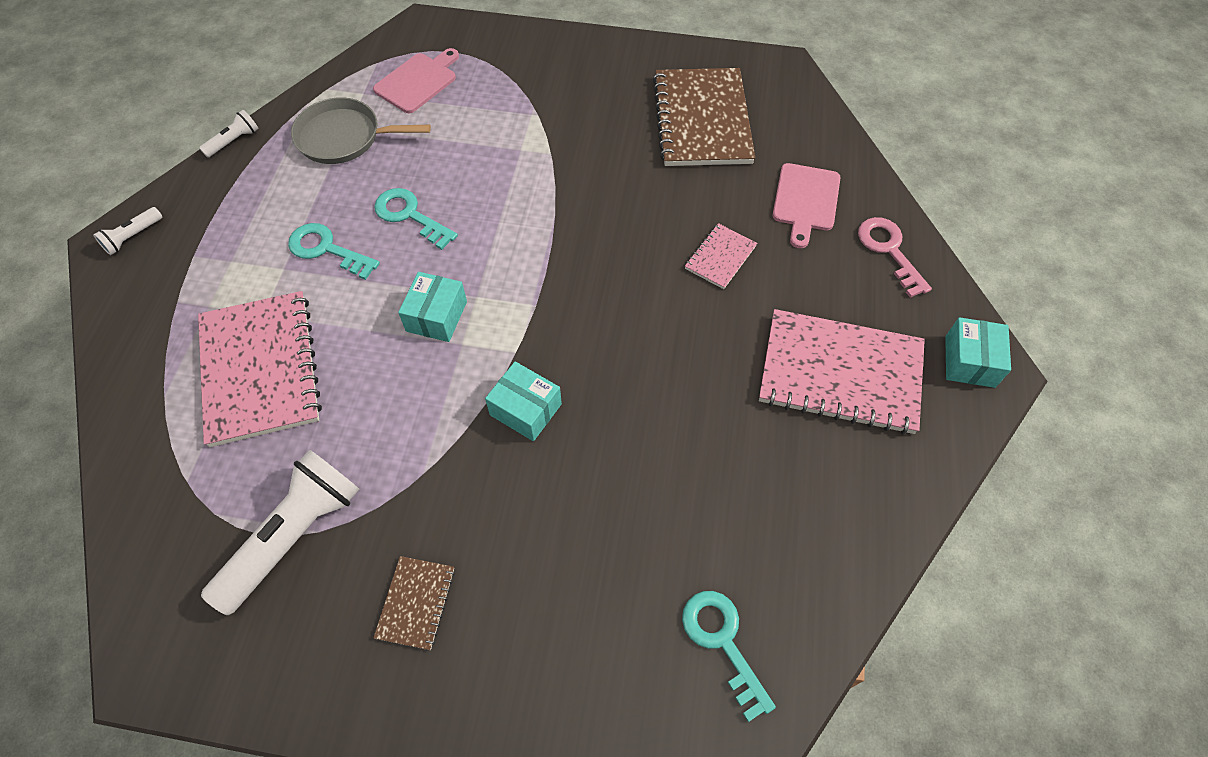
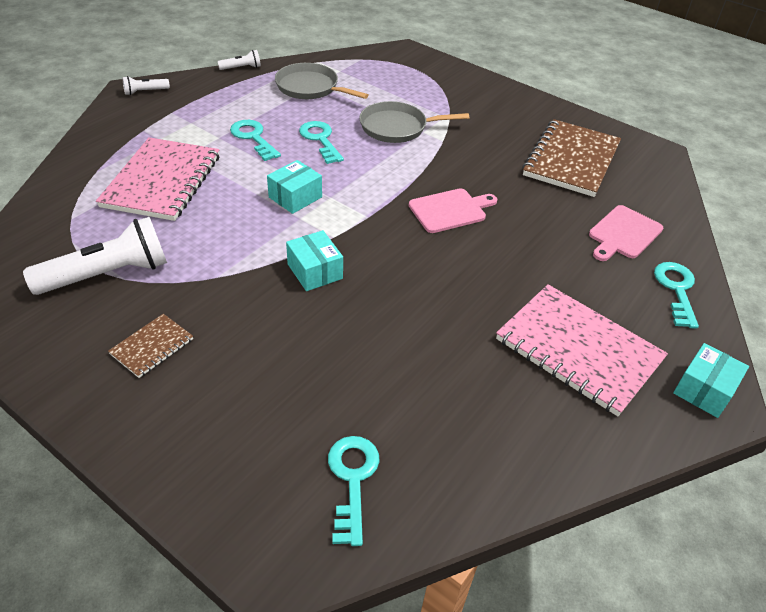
camera: 25 degrees right, 15 degrees down
pink cutting board [373,48,459,113] -> pink cutting board moved to [409,188,497,233]
pink notebook [685,223,757,289] -> none
pink key [858,217,932,298] -> turquoise key [654,262,699,329]
none -> grey pan [359,101,469,143]

